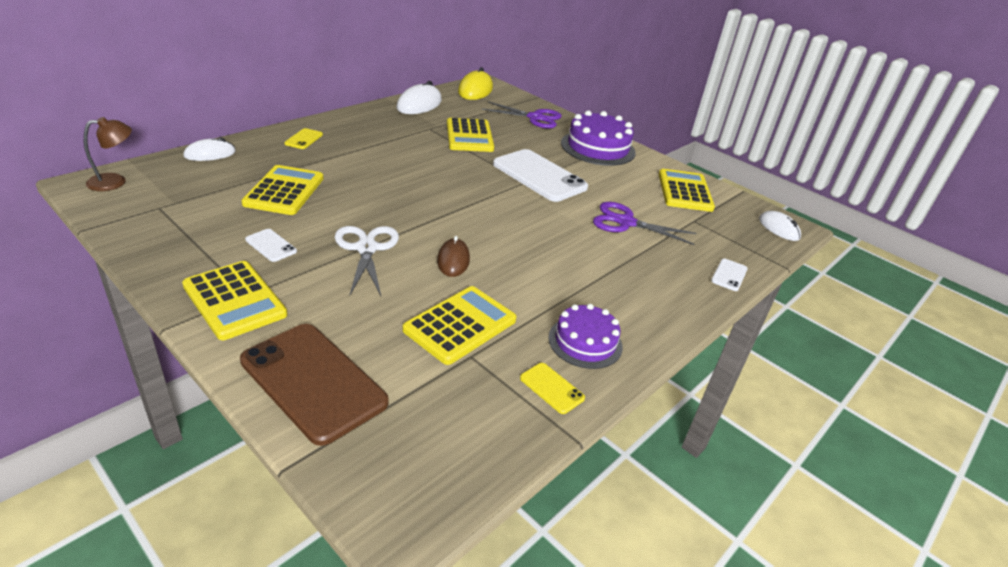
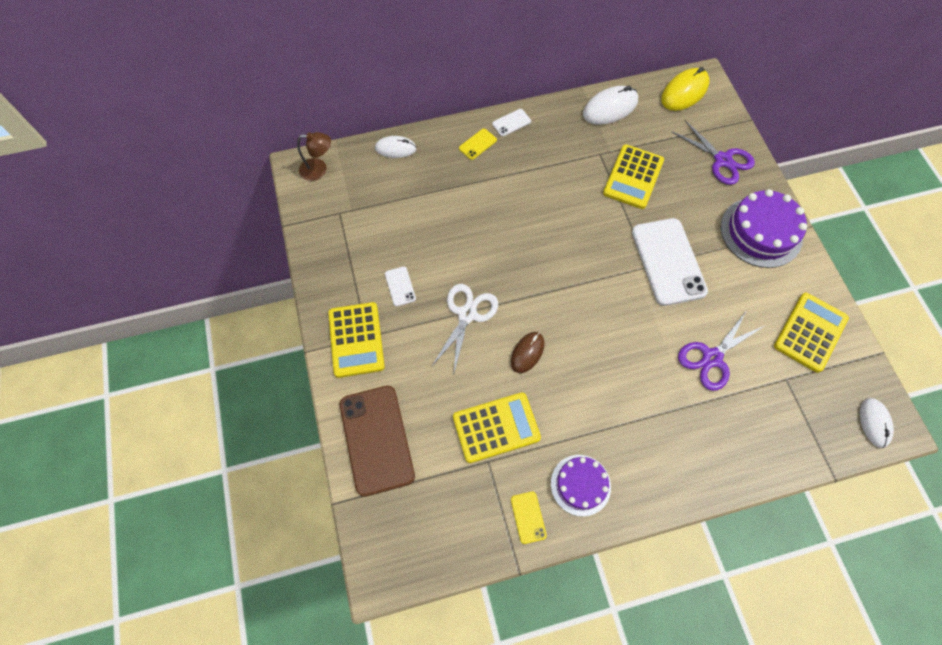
camera: 35 degrees right, 30 degrees up
yellow calculator [241,165,323,215] -> none
purple scissors [593,202,697,245] -> purple scissors turned 90 degrees counterclockwise [678,310,764,391]
white phone [711,259,748,291] -> white phone moved to [492,109,531,136]

